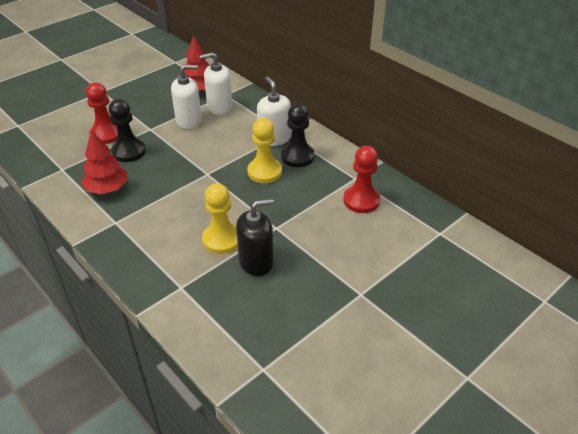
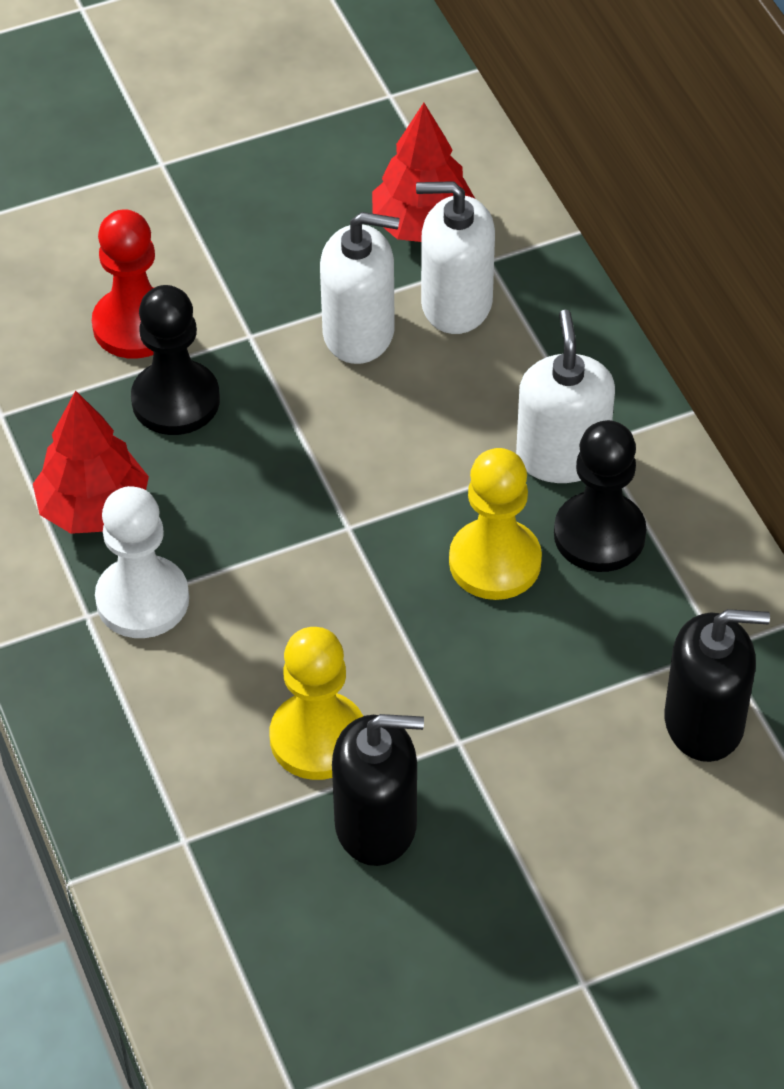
camera: 20 degrees right, 10 degrees up
red pawn [343,146,380,213] -> black soap dispenser [665,609,770,762]
none -> white pawn [95,486,189,638]

